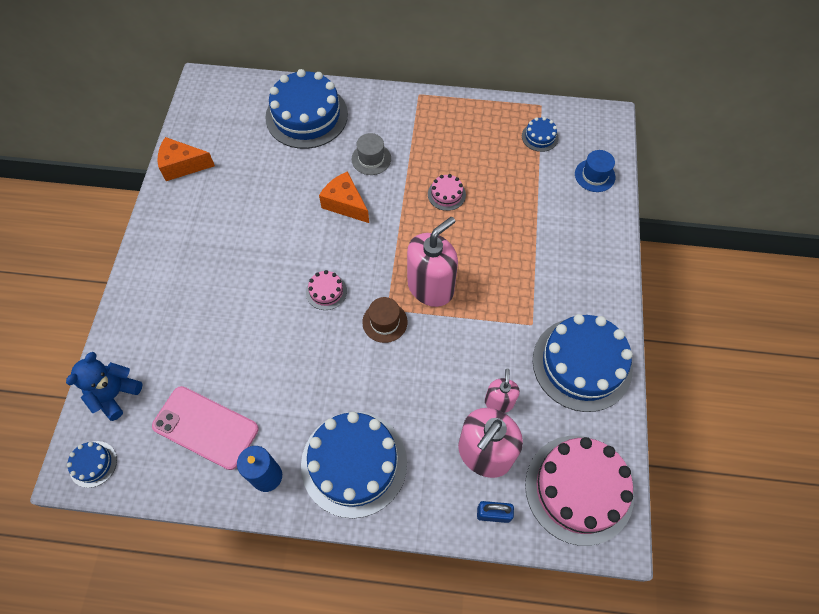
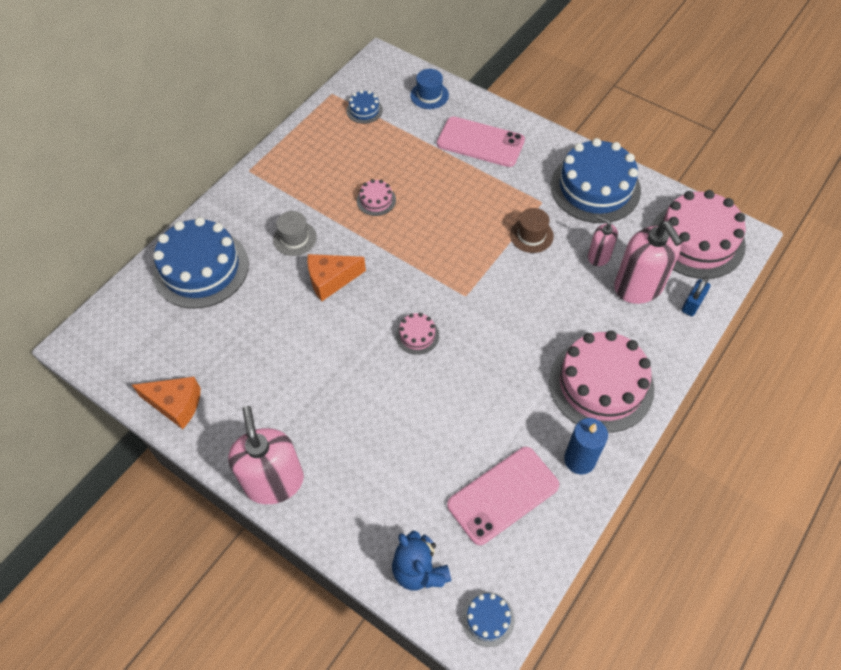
camera: 60 degrees left, 5 degrees down
orange cheese [158,137,215,181] -> orange cheese turned 105 degrees counterclockwise [132,377,201,429]
blue cake [301,412,407,518] -> pink cake [549,331,654,433]
brown hat [362,297,407,343] -> brown hat moved to [510,208,554,253]
pink soap dispenser [407,217,458,307] -> pink soap dispenser moved to [228,406,304,504]
none -> pink phone [437,116,525,167]

